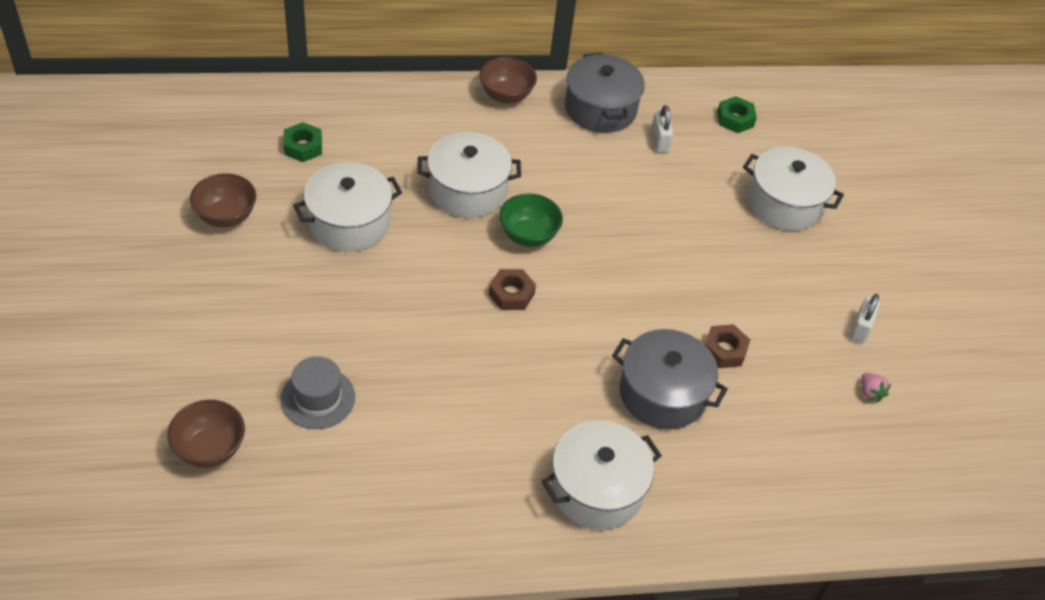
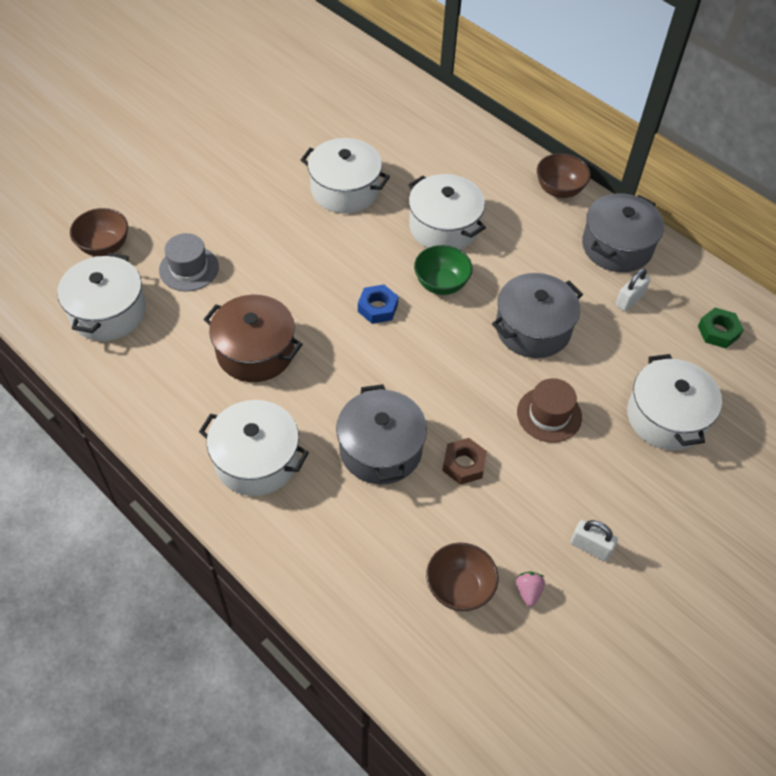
camera: 55 degrees right, 5 degrees up
brown bowl [190,173,256,227] -> brown bowl moved to [426,543,498,611]
green nut [283,122,322,162] -> none
brown nut [489,269,536,310] -> blue nut [358,284,398,324]
white padlock [850,294,880,344] -> white padlock turned 45 degrees clockwise [570,520,618,561]
pink strawberry [861,373,891,403] -> pink strawberry turned 150 degrees clockwise [516,572,545,607]
none -> white pot [57,253,146,341]
none -> brown pot [203,295,303,382]
none -> grey pot [492,273,583,358]
none -> brown hat [517,378,582,443]

